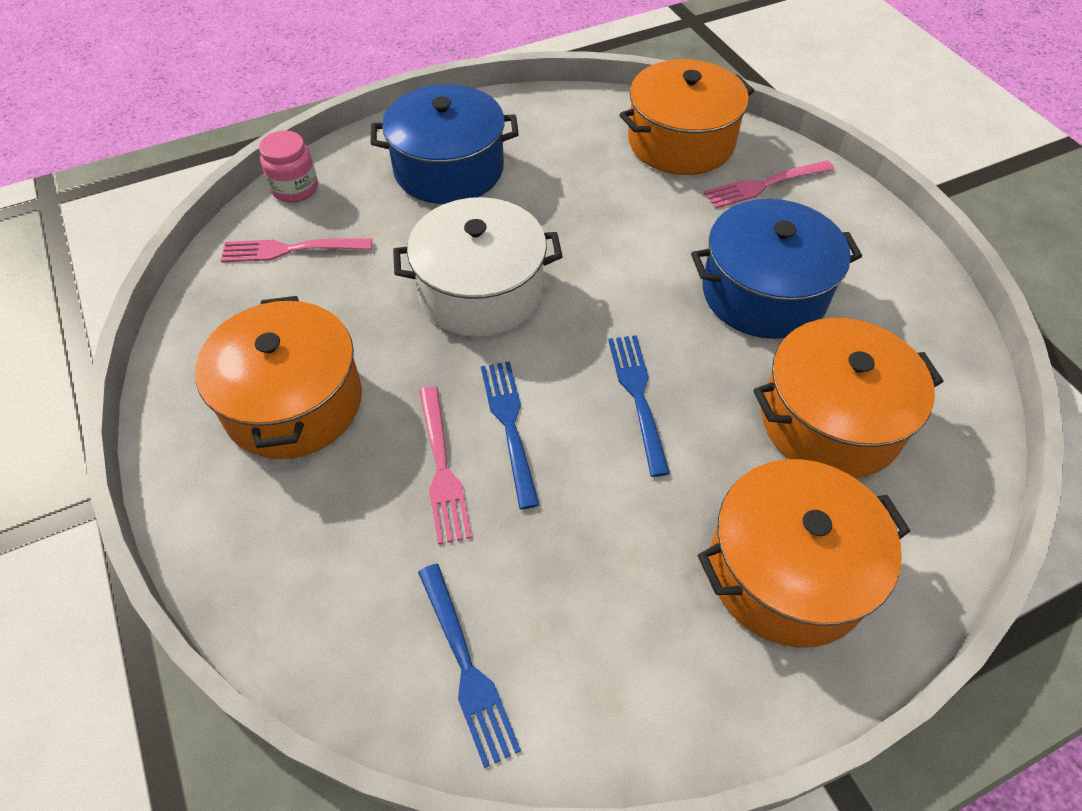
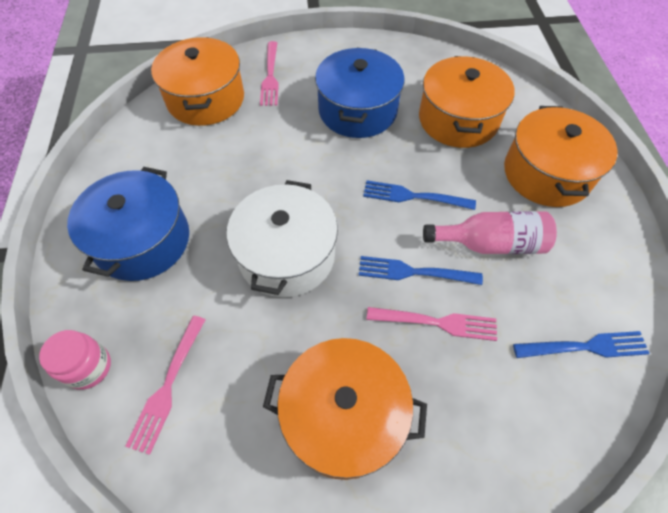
camera: 70 degrees left, 5 degrees up
none -> pink bottle [423,211,557,254]

